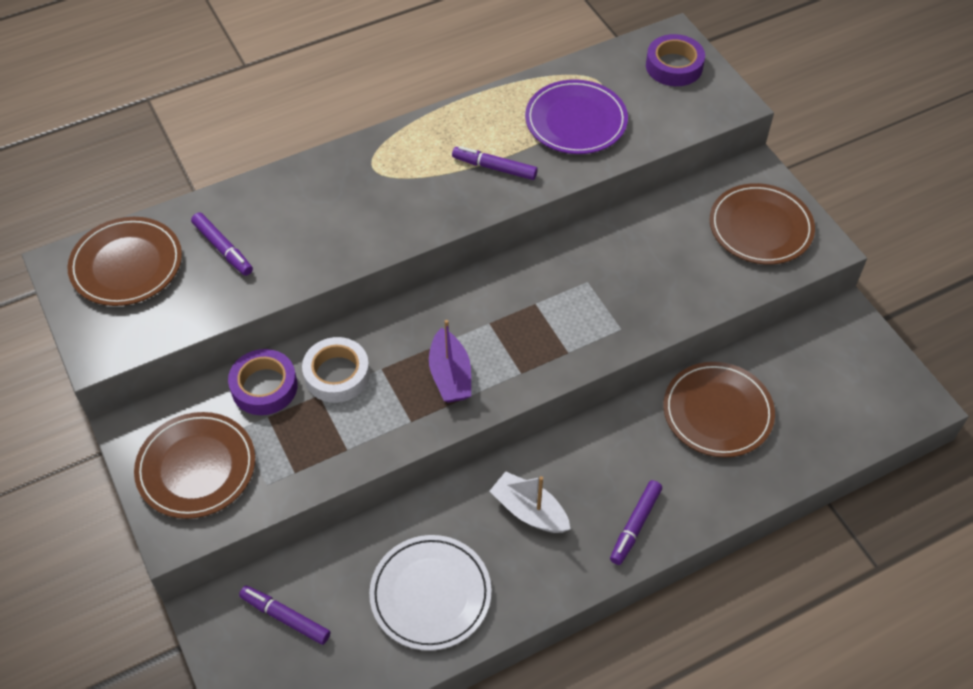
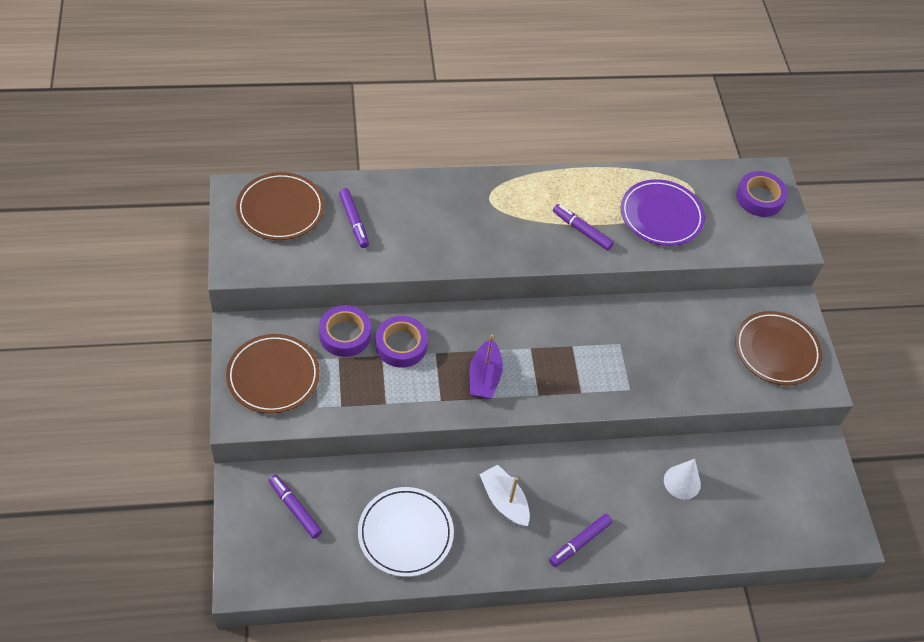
camera: 15 degrees right, 0 degrees up
white tape [302,337,370,403] -> purple tape [376,316,428,368]
brown plate [663,362,775,457] -> white cone [664,459,701,500]

